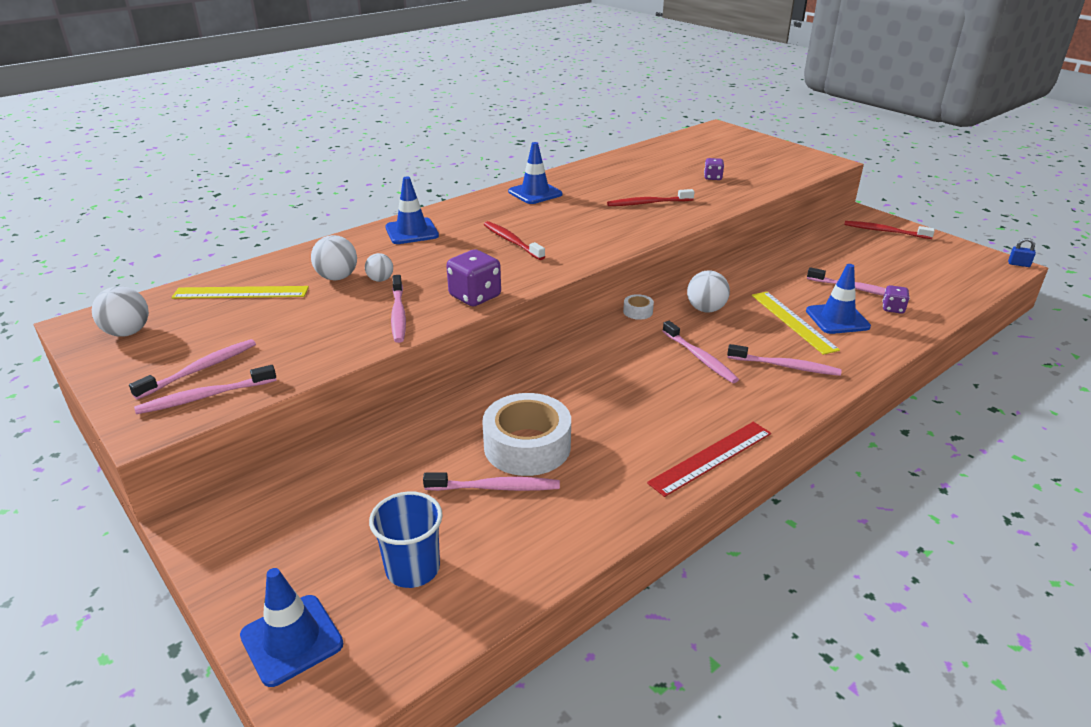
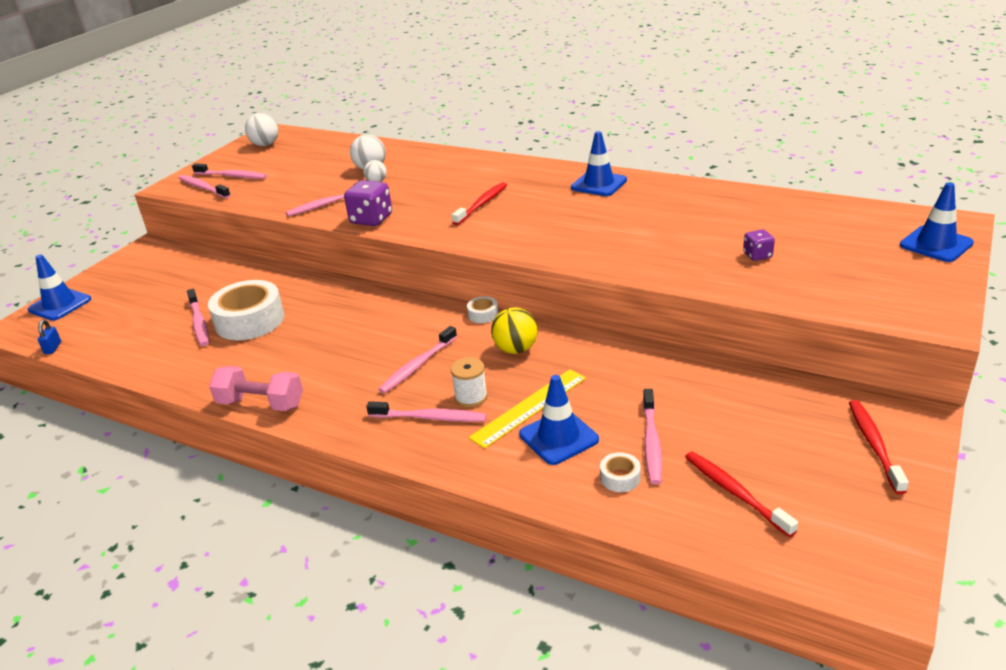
camera: 70 degrees right, 0 degrees up
yellow ruler [171,286,309,299] -> none
blue cup [369,492,443,588] -> none
blue traffic cone [385,176,439,244] -> blue traffic cone moved to [900,182,974,262]
red toothbrush [607,189,694,206] -> red toothbrush moved to [685,452,798,537]
red ruler [647,422,771,497] -> pink dumbbell [209,366,303,411]
white ball [687,270,730,313] -> yellow ball [491,307,538,354]
pink toothbrush [727,344,842,376] -> pink toothbrush turned 75 degrees counterclockwise [366,401,486,422]
purple dice [882,285,910,314] -> white tape [600,453,641,492]
blue padlock [1008,238,1036,267] -> blue padlock moved to [38,320,61,354]
none -> white spool [450,357,488,407]

